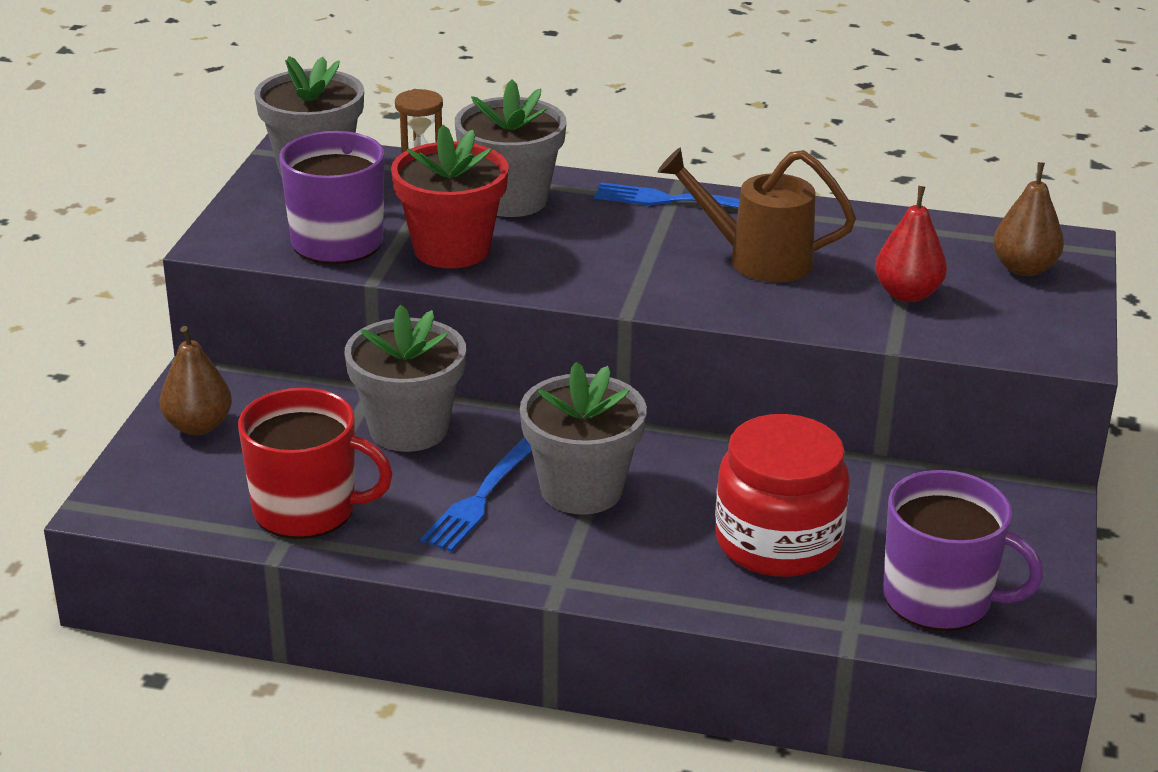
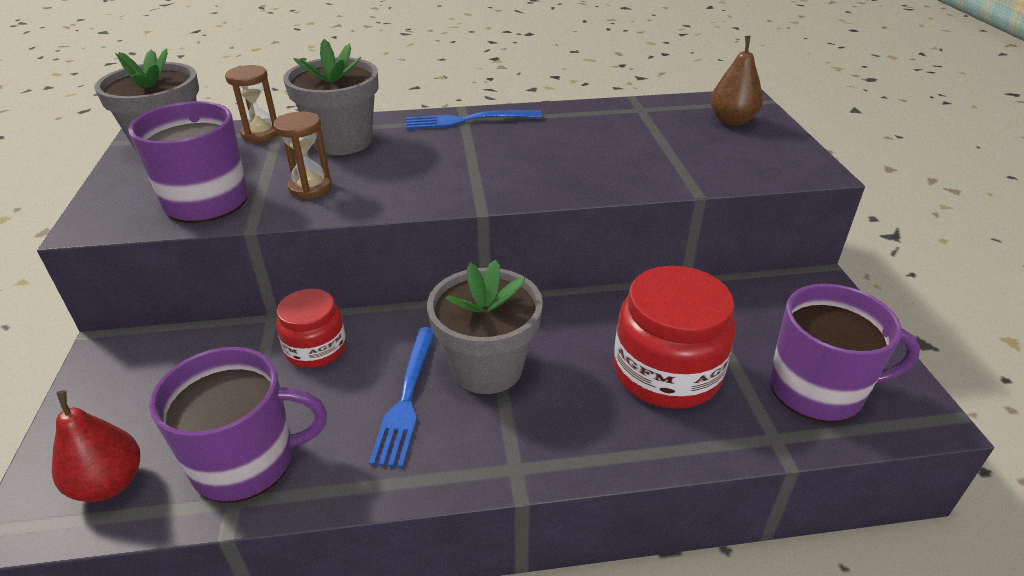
camera: 20 degrees left, 5 degrees up
brown pear [159,326,232,435] -> none
red mug [238,388,393,539] -> purple mug [149,347,327,503]
grey flower pot [345,305,466,452] -> red jar [276,289,346,368]
red flower pot [391,125,509,268] -> brown hourglass [273,111,332,199]
brown watering can [657,148,856,283] -> none
red pear [875,186,947,302] -> red pear moved to [52,390,140,502]

